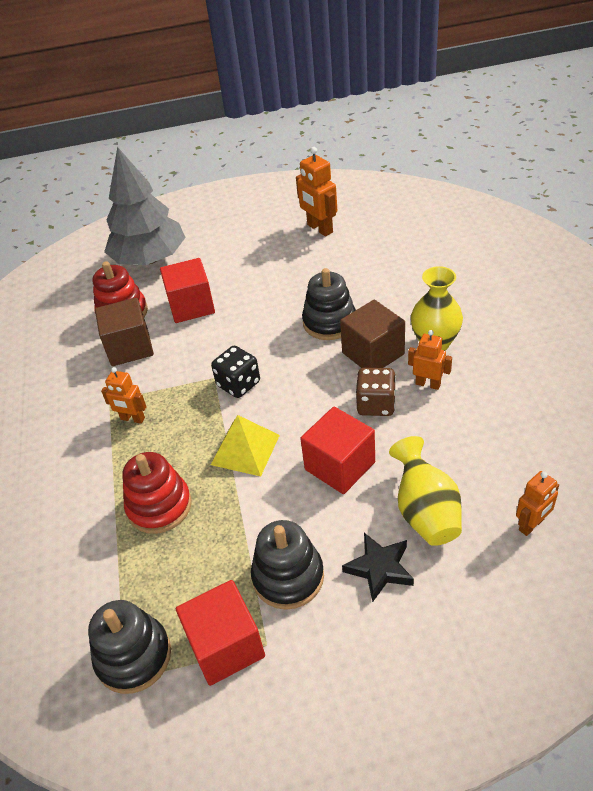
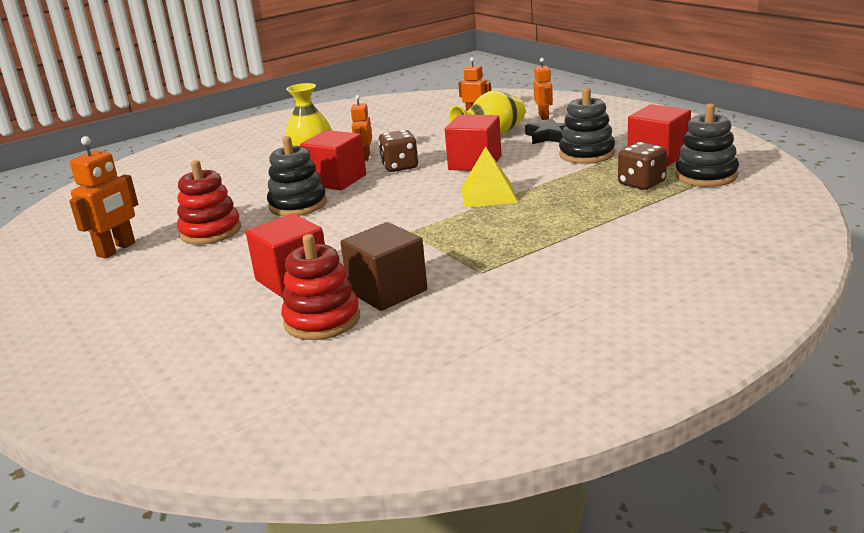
camera: 115 degrees left, 20 degrees down
orange robot [101,367,147,424] -> orange robot moved to [533,58,553,120]
grey tree [104,147,186,265] -> none
red stacking toy [122,452,192,534] -> red stacking toy moved to [177,160,241,245]
black dice [211,346,260,398] -> none
brown cube [340,300,405,368] -> red cube [300,130,366,190]
none -> brown dice [618,142,667,190]

